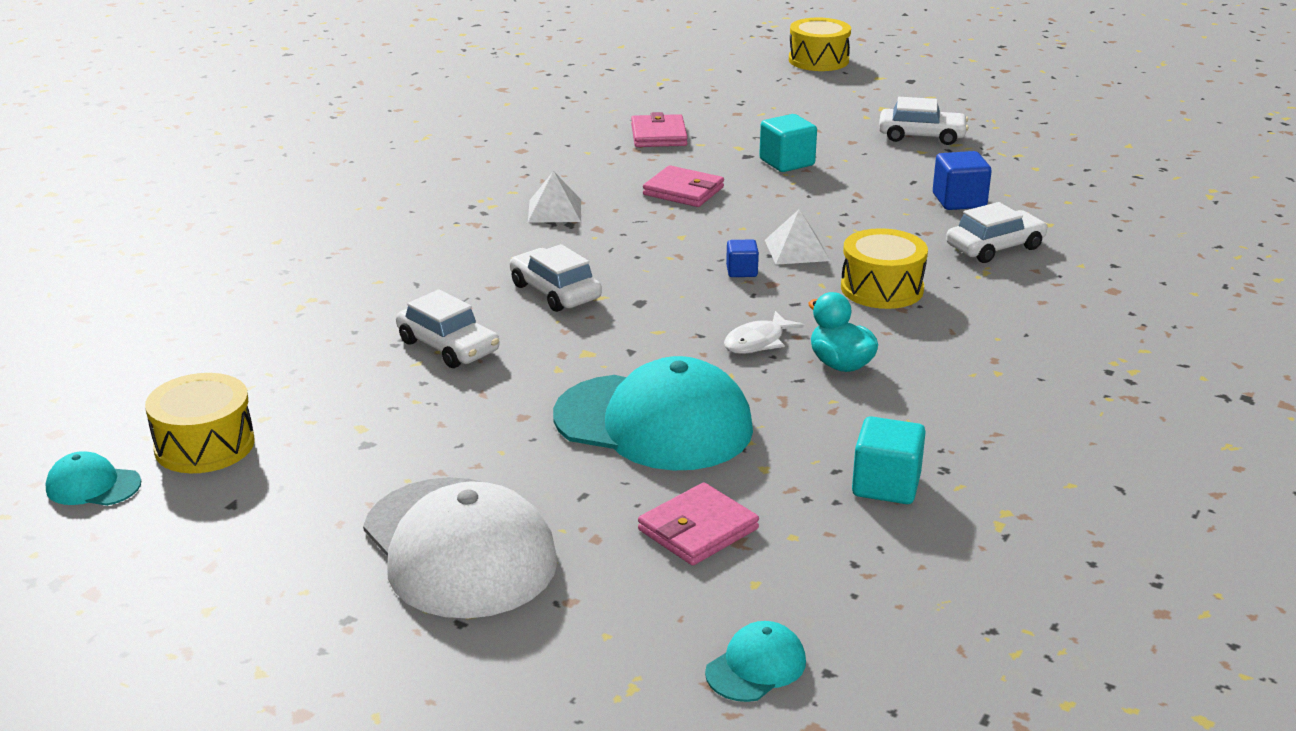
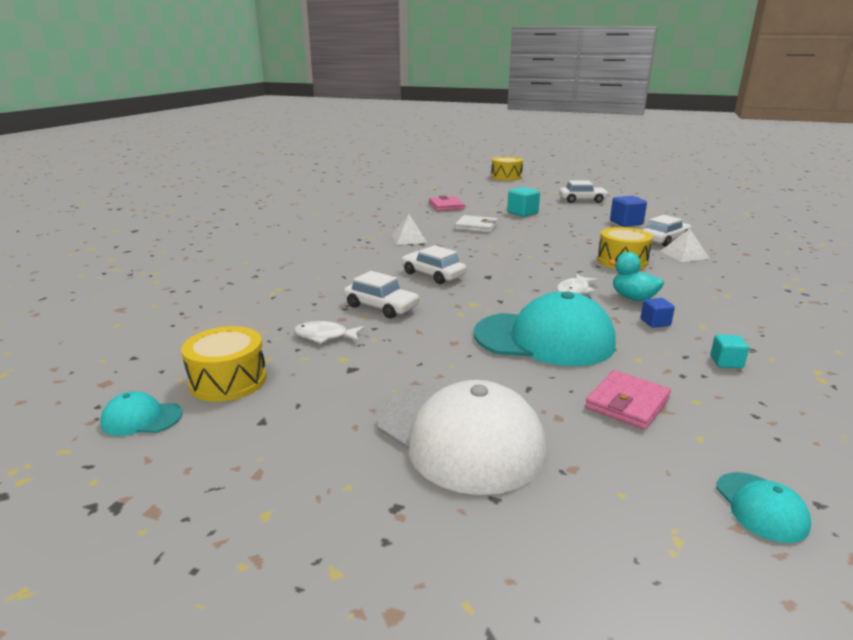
camera: 10 degrees left, 5 degrees down
pink wallet [643,165,724,207] -> white wallet [455,215,498,233]
turquoise cap [705,621,806,702] -> turquoise cap turned 135 degrees clockwise [716,472,811,543]
blue cube [726,239,759,277] -> blue cube moved to [641,298,675,328]
white pyramid [765,209,830,265] -> white pyramid moved to [660,228,710,262]
turquoise cube [852,416,926,504] -> turquoise cube [710,334,749,368], size x0.60
none -> white fish [294,321,365,344]

